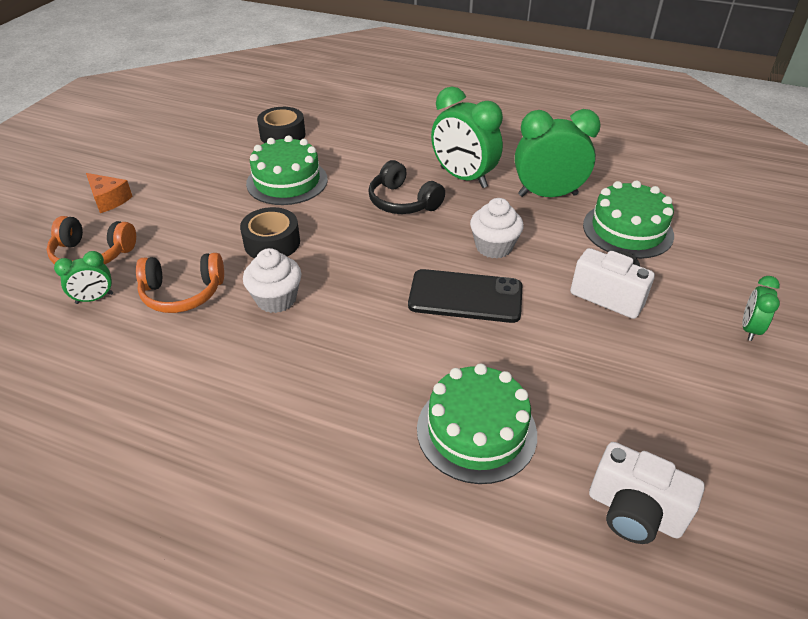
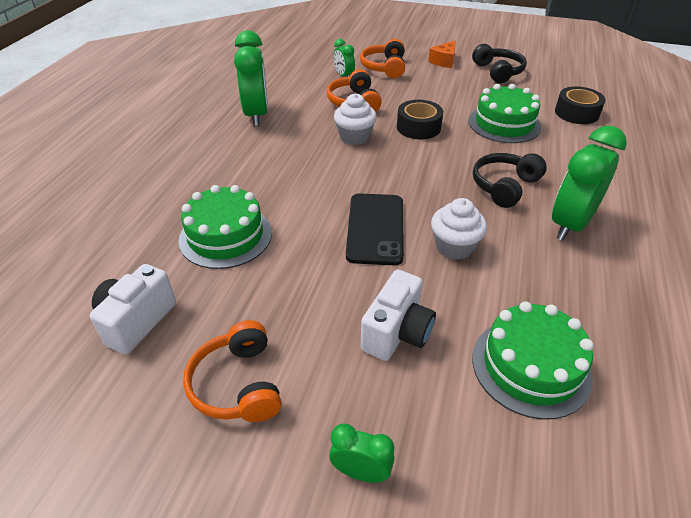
camera: 85 degrees right, 0 degrees up
green clock [515,109,601,197] -> green clock moved to [234,30,268,126]
none -> orange headphones [183,320,282,422]
none -> black headphones [472,44,527,83]

